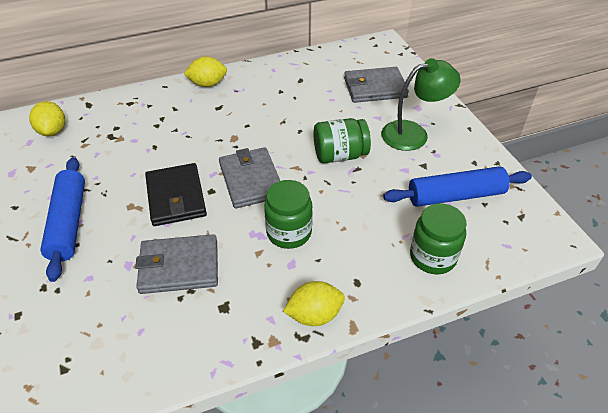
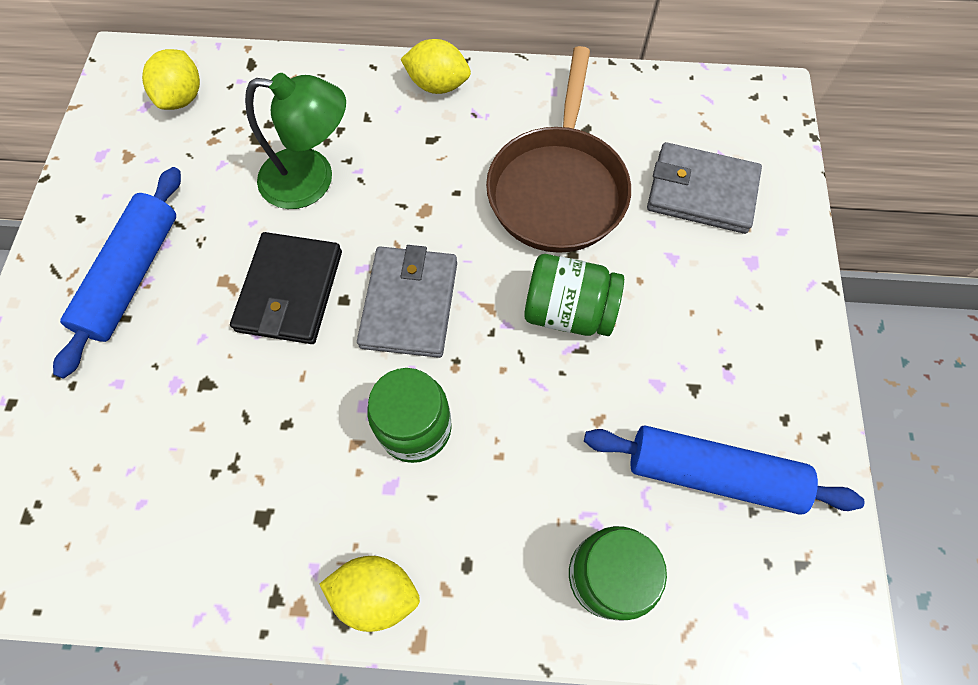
camera: 25 degrees right, 20 degrees up
grey wallet [135,234,218,294] -> none
green lamp [381,58,461,151] -> green lamp moved to [245,73,346,209]
none -> brown pan [486,46,631,253]

